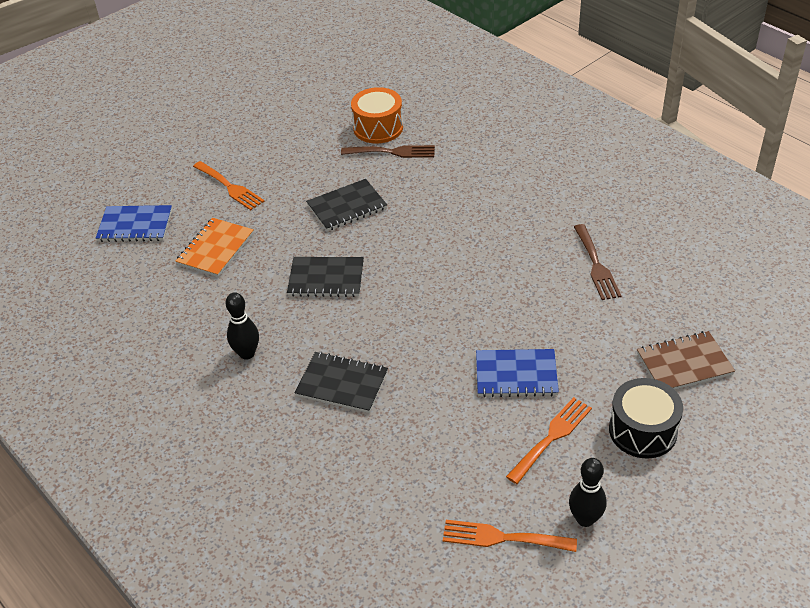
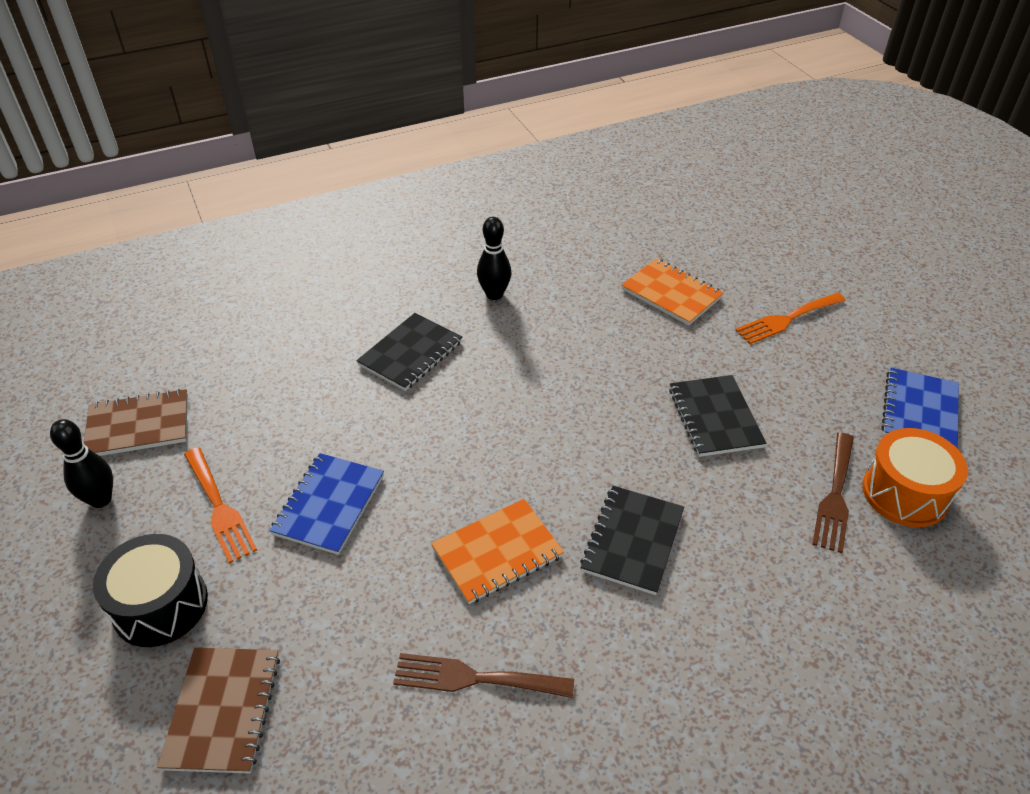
camera: 105 degrees right, 0 degrees up
blue notebook [96,205,172,242] -> blue notebook moved to [882,368,959,449]
black notebook [287,257,364,297] -> black notebook moved to [580,486,684,595]
orange fork [443,520,577,552] -> brown notebook [84,389,188,456]
none -> orange notebook [431,499,564,604]

